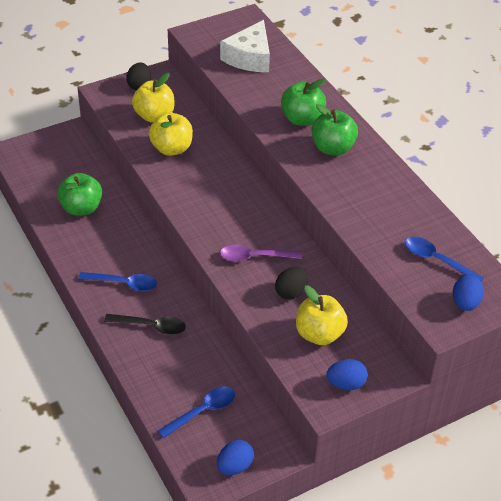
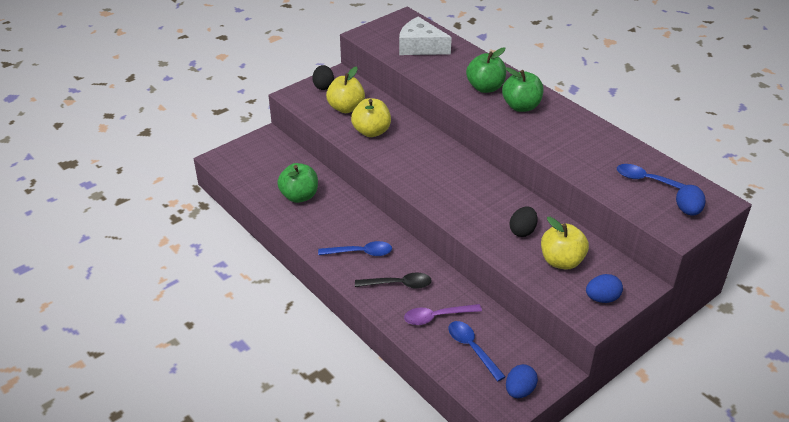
camera: 10 degrees left, 5 degrees down
blue spoon [158,387,235,439] -> blue spoon turned 75 degrees counterclockwise [449,321,506,382]
white cheese [220,20,270,72] -> white cheese turned 105 degrees clockwise [399,17,452,55]
purple spoon [220,244,302,262] -> purple spoon moved to [404,304,482,325]

